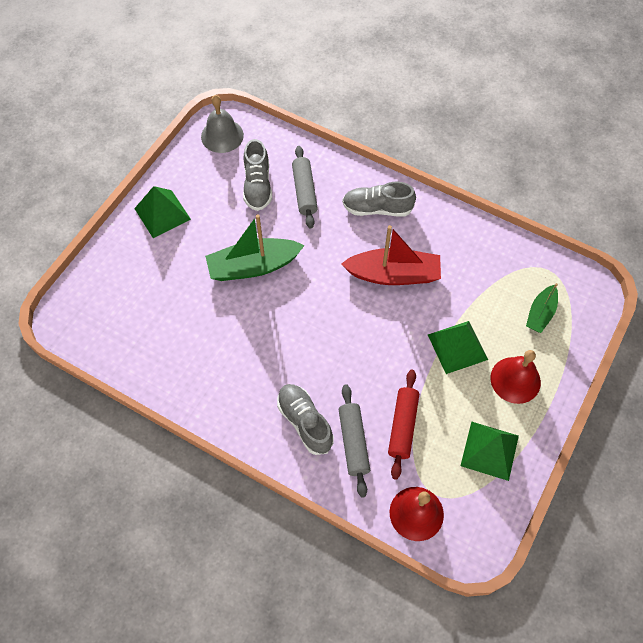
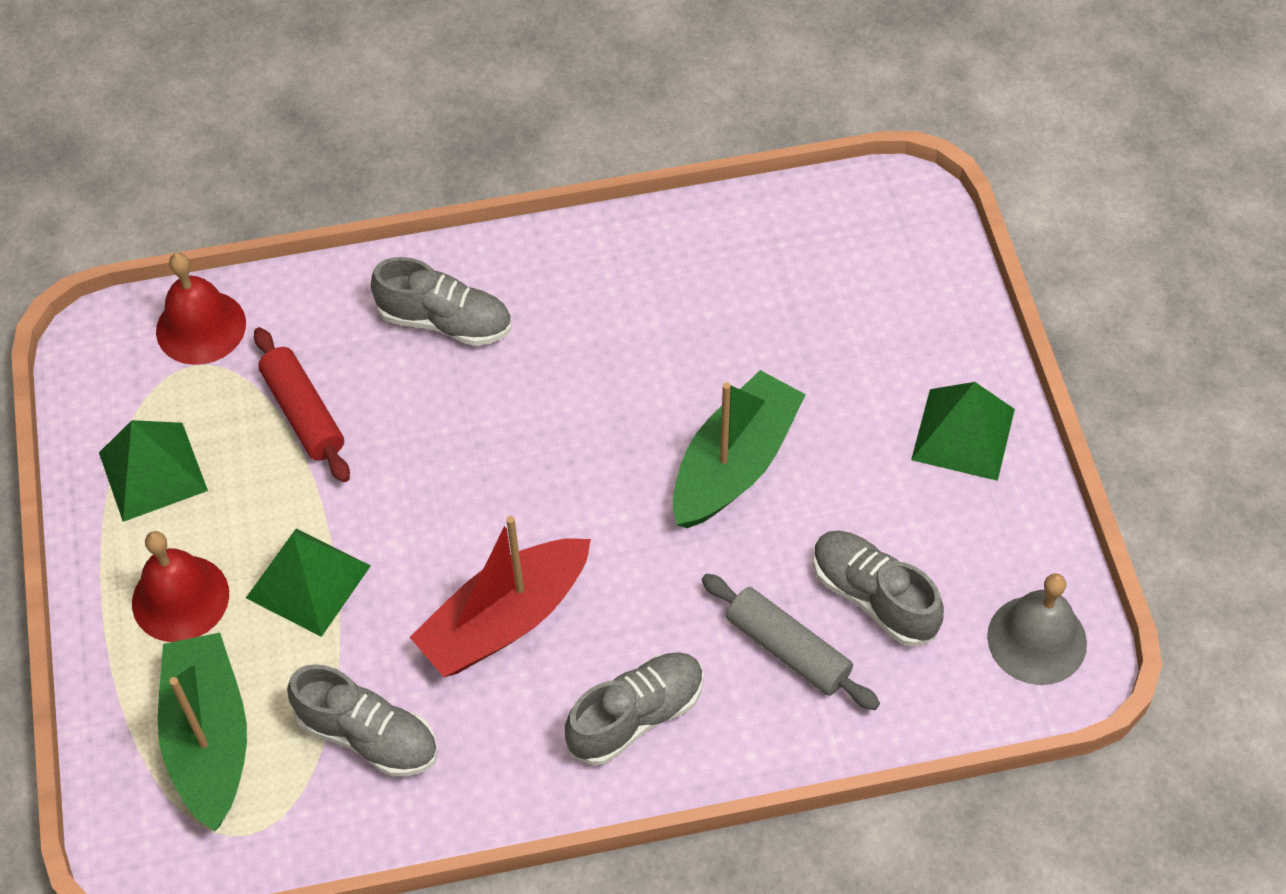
camera: 140 degrees right, 5 degrees down
grey rolling pin [338,384,370,498] -> none
green boat [526,283,558,333] -> green boat [158,633,247,832], size x1.74
none -> grey shoe [287,664,438,776]

